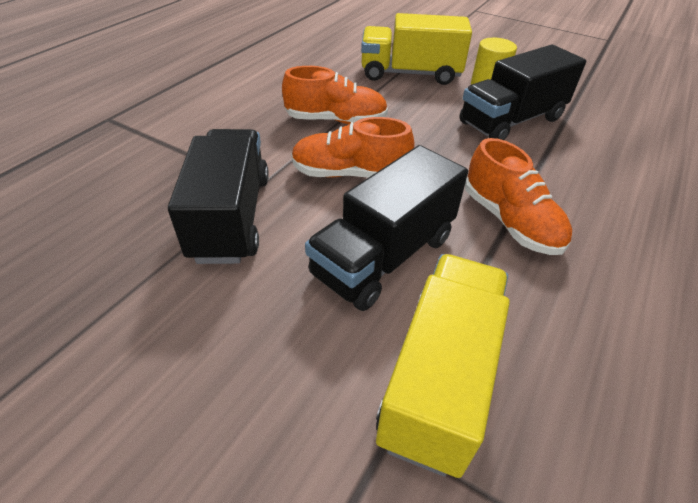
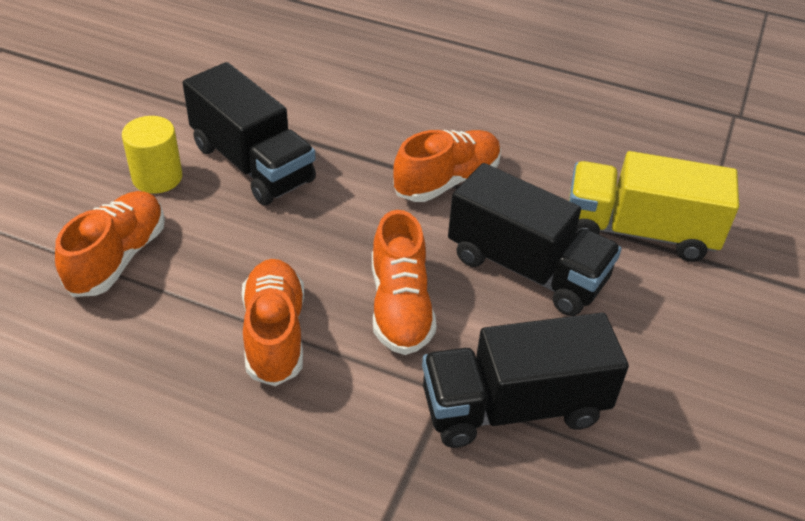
camera: 100 degrees left, 0 degrees up
yellow truck [361,13,472,85] -> orange shoe [55,191,165,297]

